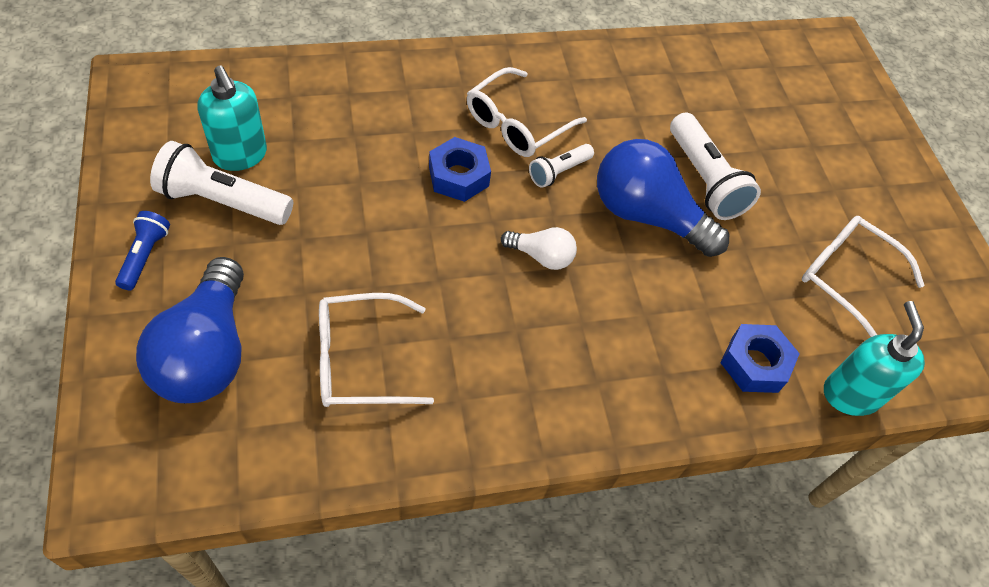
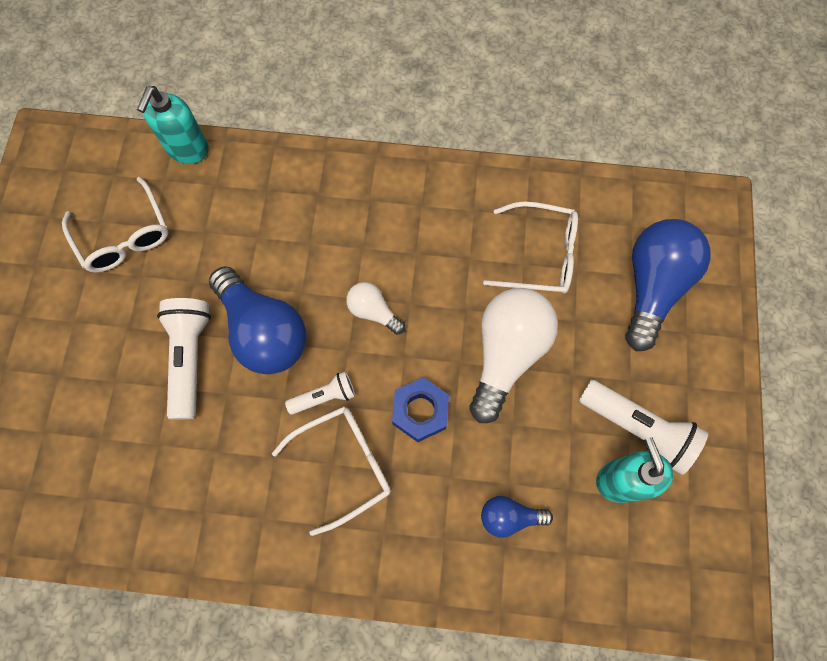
camera: 155 degrees left, 15 degrees up
blue flashlight [115,211,170,290] -> none
blue nut [720,324,800,393] -> none
none -> white light bulb [469,288,558,423]
none -> blue light bulb [481,496,553,538]

